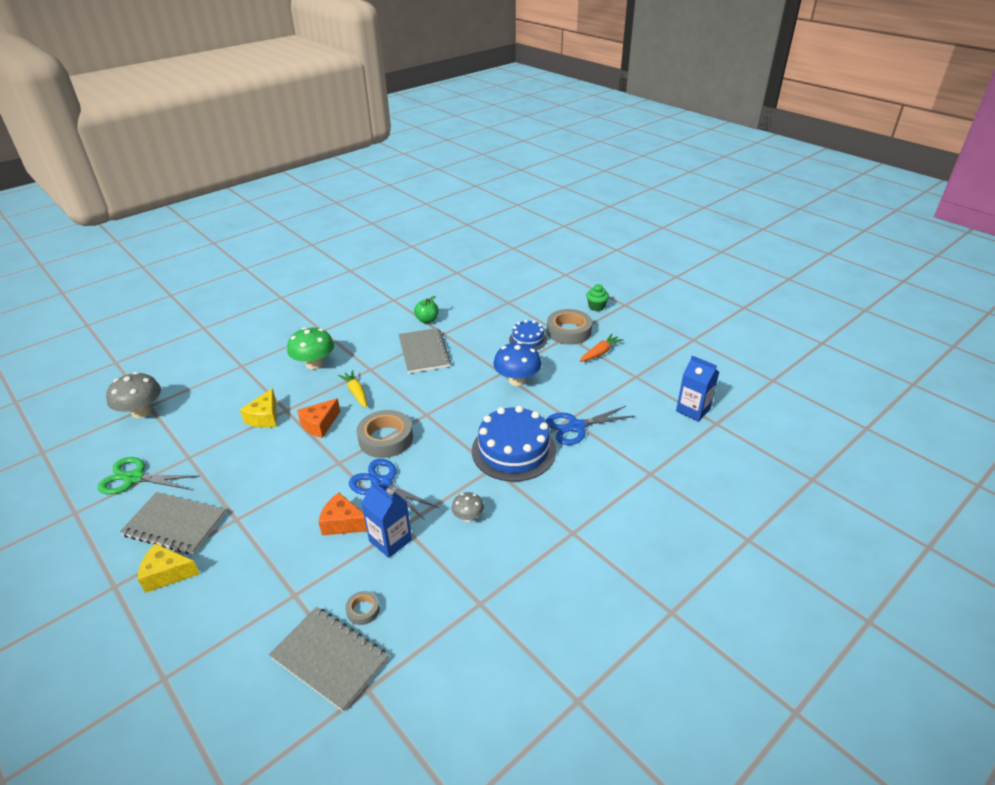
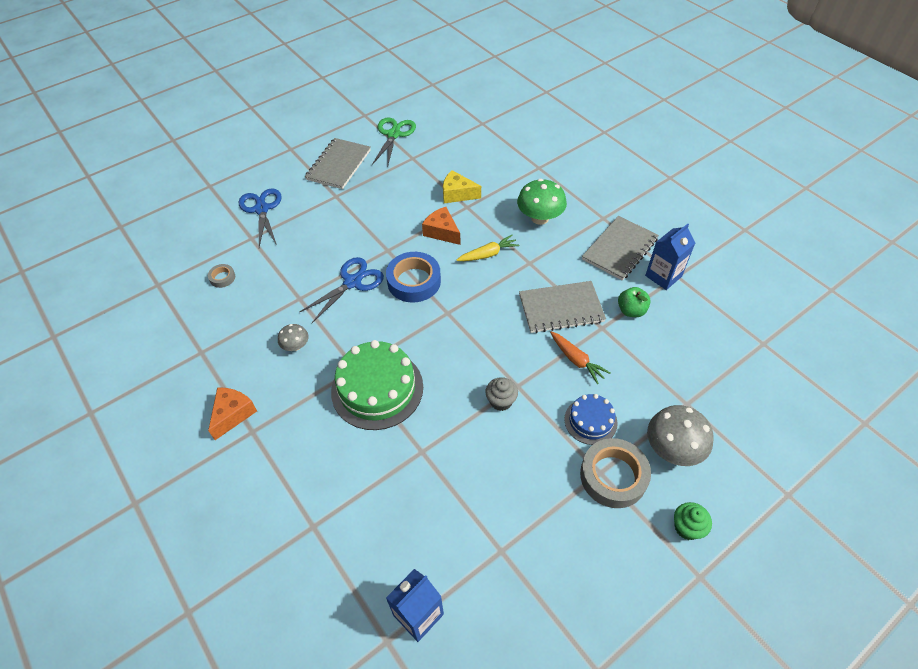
camera: 95 degrees right, 15 degrees up
grey mushroom [106,372,161,418] -> grey mushroom moved to [647,405,714,466]
yellow cheese [138,543,200,593] -> none
grey notebook [269,607,389,712] -> grey notebook moved to [582,216,659,280]
orange cheese [318,493,367,535] -> orange cheese moved to [208,387,257,440]
grey tape [357,410,413,458] -> blue tape [386,252,441,303]
blue carton [361,481,412,558] -> blue carton moved to [645,224,695,290]
blue cake [472,406,556,482] -> green cake [331,340,423,430]
blue mushroom [493,342,541,386] -> grey cupcake [485,377,518,411]
blue scissors [546,406,635,445] -> blue scissors moved to [239,188,282,247]
orange carrot [580,334,624,362] -> orange carrot moved to [550,331,610,384]

